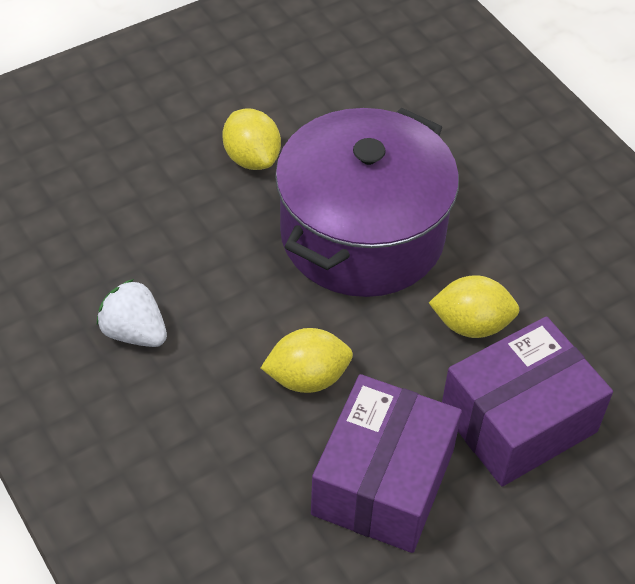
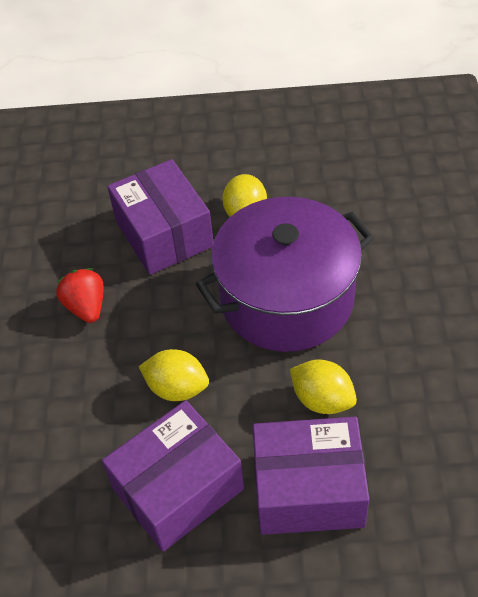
camera: 35 degrees right, 0 degrees up
white strawberry [97,279,167,347] -> red strawberry [56,268,104,323]
none -> purple box [107,159,214,275]

